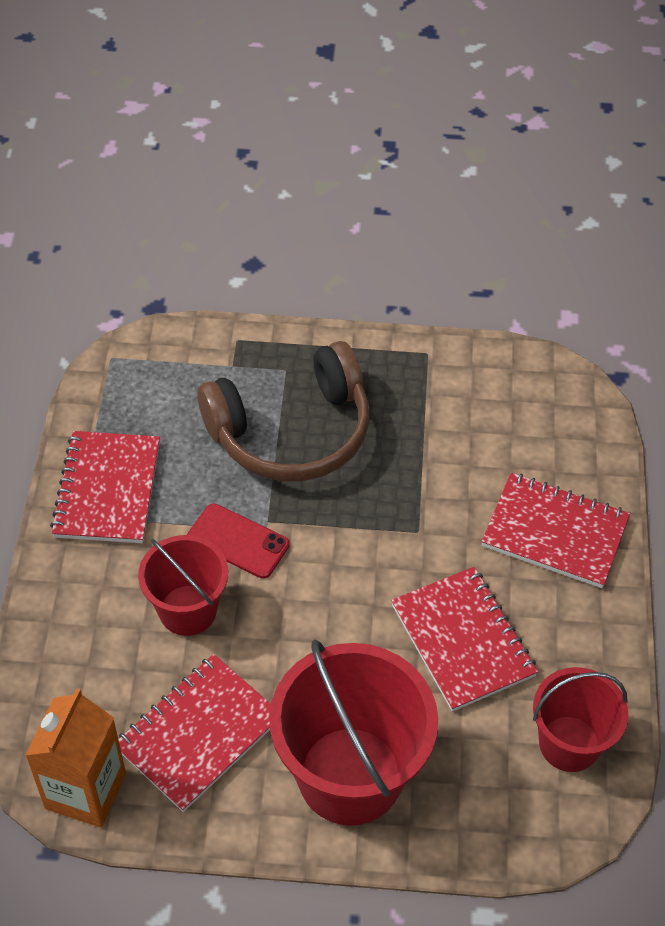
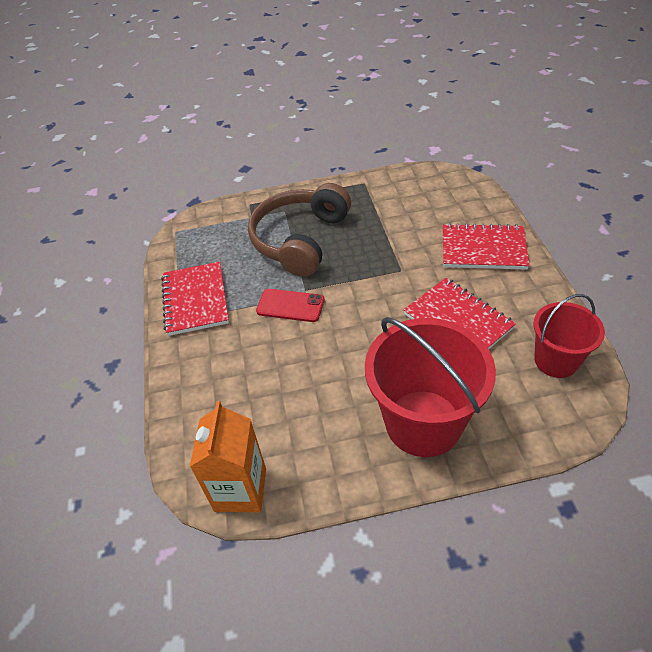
camera: 10 degrees left, 5 degrees down
red notebook [118,654,271,812] -> none
red bucket [138,535,228,636] -> none
brown headphones [197,341,370,481] -> brown headphones turned 150 degrees clockwise [248,183,351,277]

